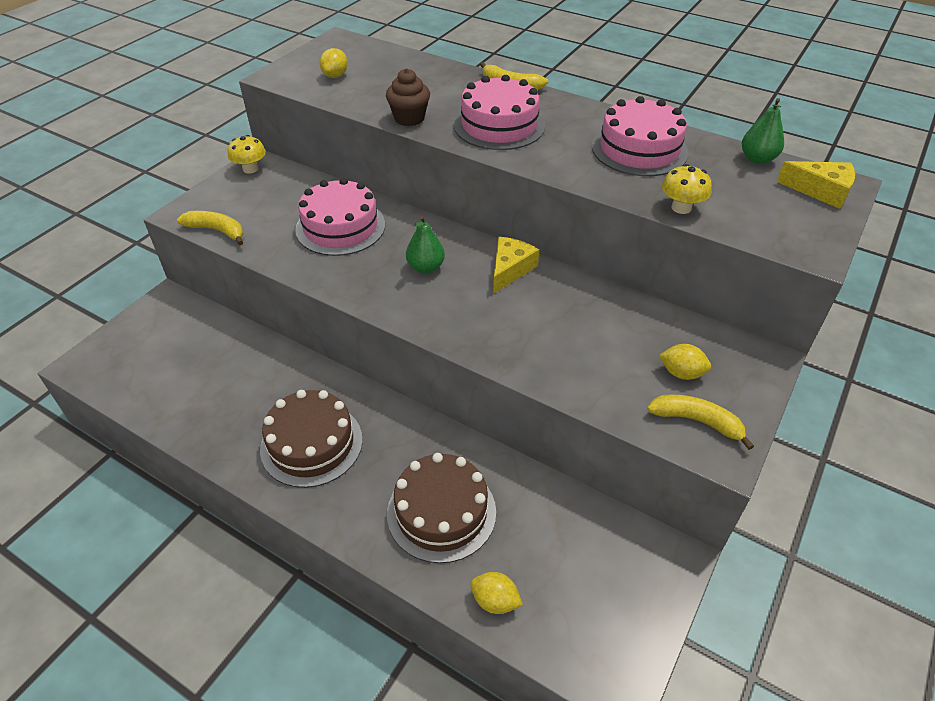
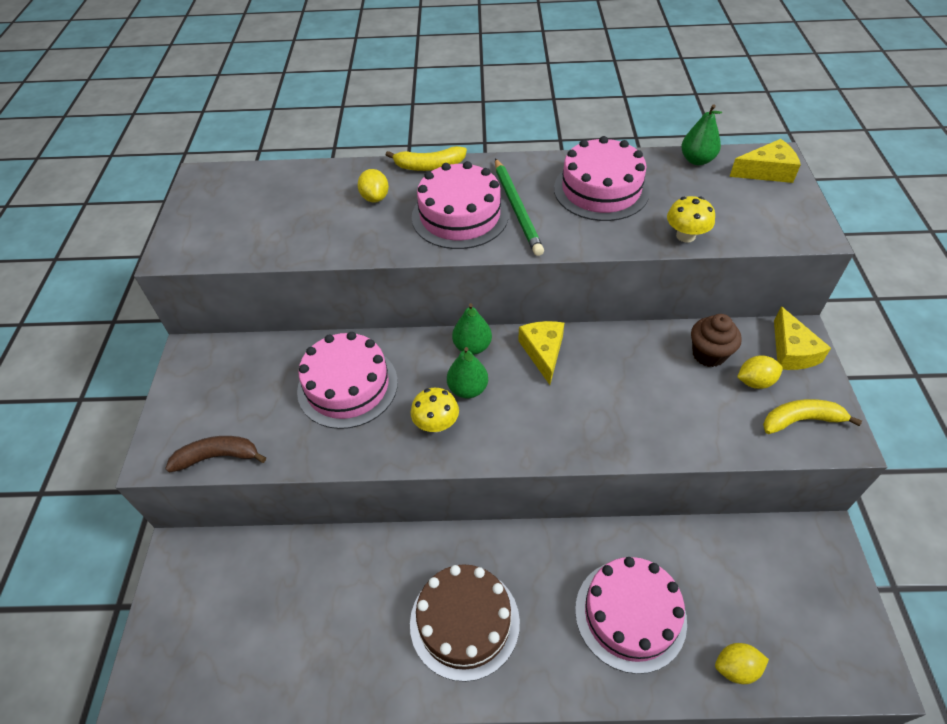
camera: 30 degrees left, 5 degrees up
yellow banana [177,211,243,245] -> brown banana [165,436,266,473]
yellow mushroom [228,135,266,174] -> yellow mushroom moved to [411,388,459,432]
yellow lemon [320,48,348,78] -> yellow lemon moved to [358,169,389,203]
brown cupcake [386,68,430,126] -> brown cupcake moved to [691,314,742,367]
brown cake [387,453,496,563] -> pink cake [575,557,687,674]
none -> green pear [452,303,492,355]
none -> green pencil [495,158,544,256]
none -> yellow cheese [774,306,831,370]

